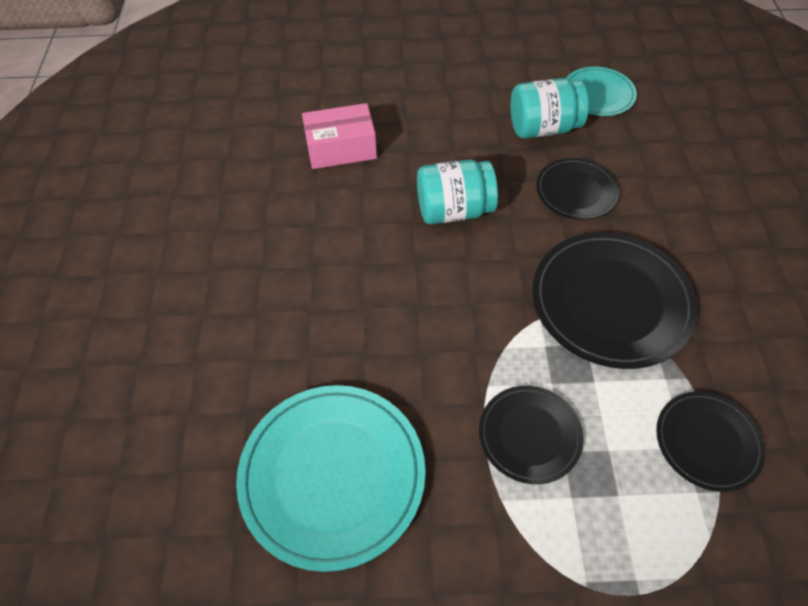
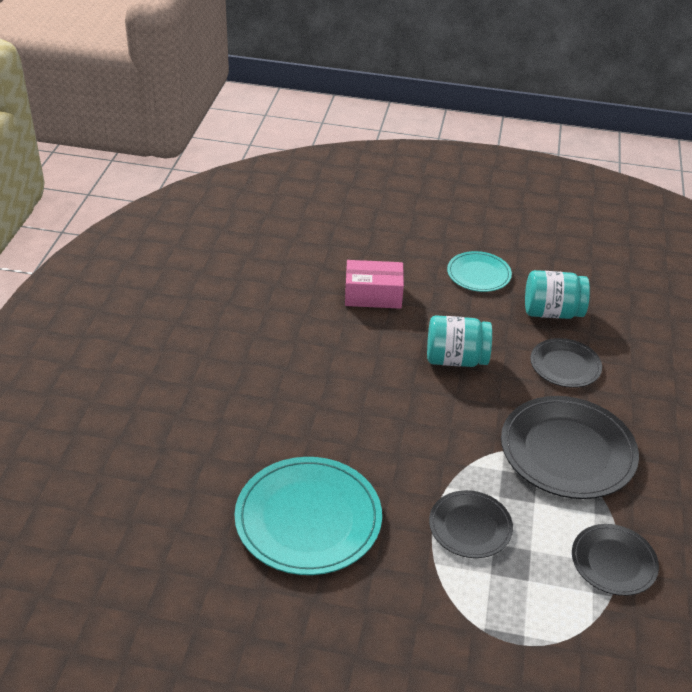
camera: 10 degrees right, 15 degrees down
turquoise plate [566,67,637,116] -> turquoise plate moved to [447,251,512,292]

